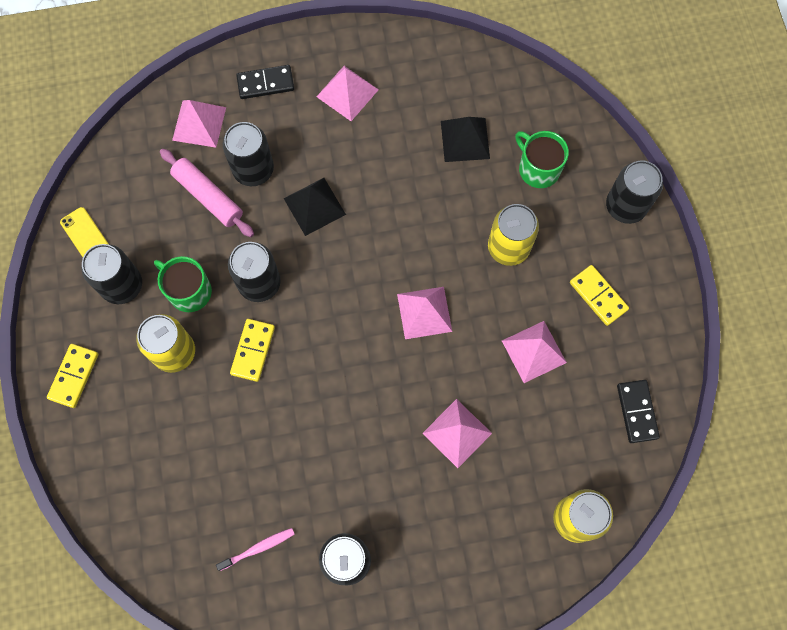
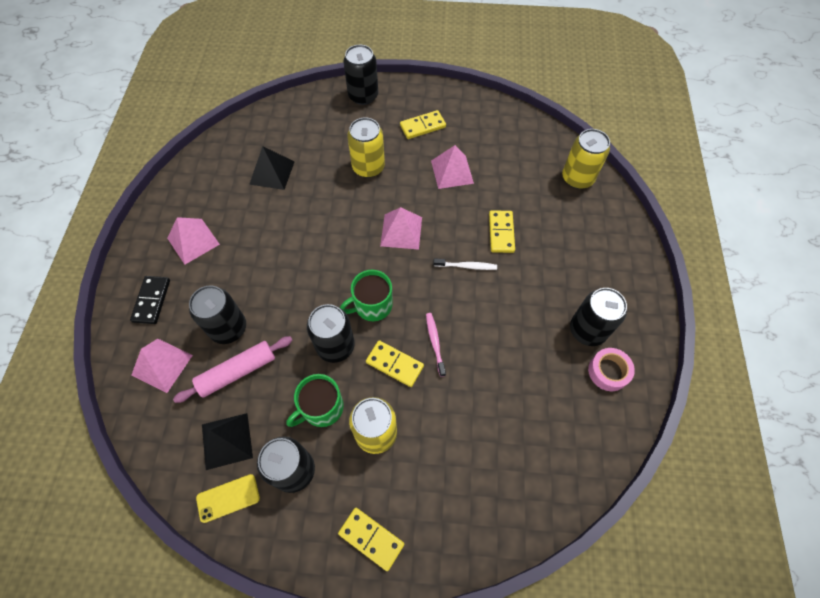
camera: 75 degrees left, 10 degrees down
pink toothbrush [216,528,295,571] -> pink toothbrush moved to [426,313,446,377]
black pyramid [284,178,346,236] -> black pyramid moved to [202,413,253,470]
pink pyramid [422,399,492,468] -> yellow domino [489,210,515,253]
green mug [515,131,569,188] -> green mug moved to [340,270,393,321]
black domino [617,380,660,443] -> none
none -> white toothbrush [433,258,497,270]
none -> pink tape [588,348,635,391]

